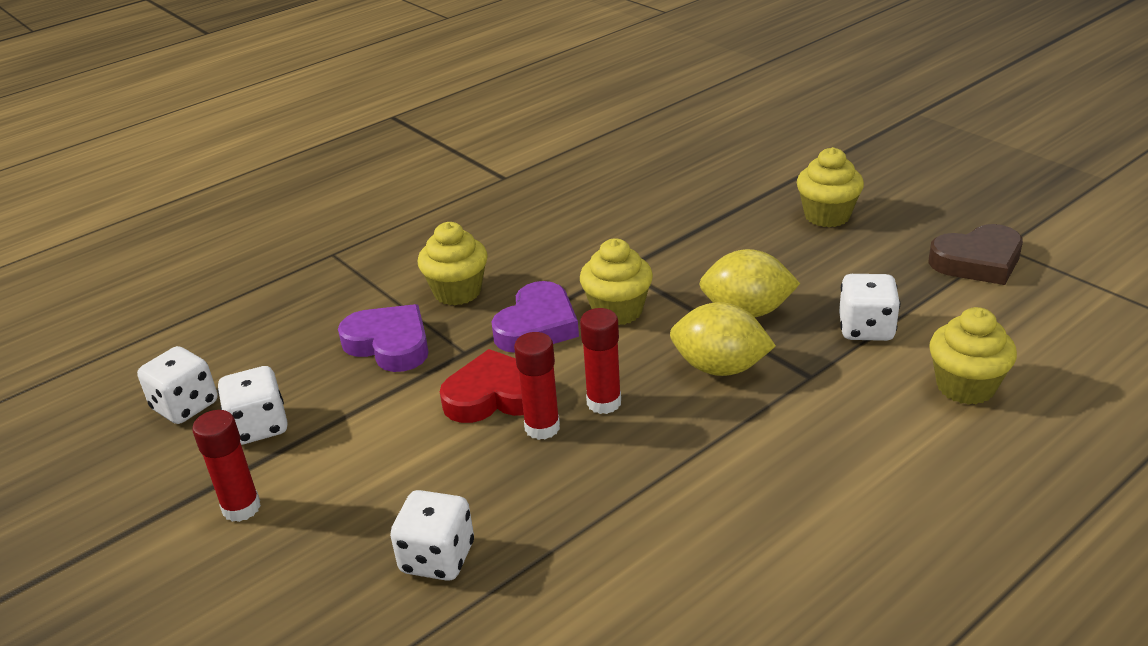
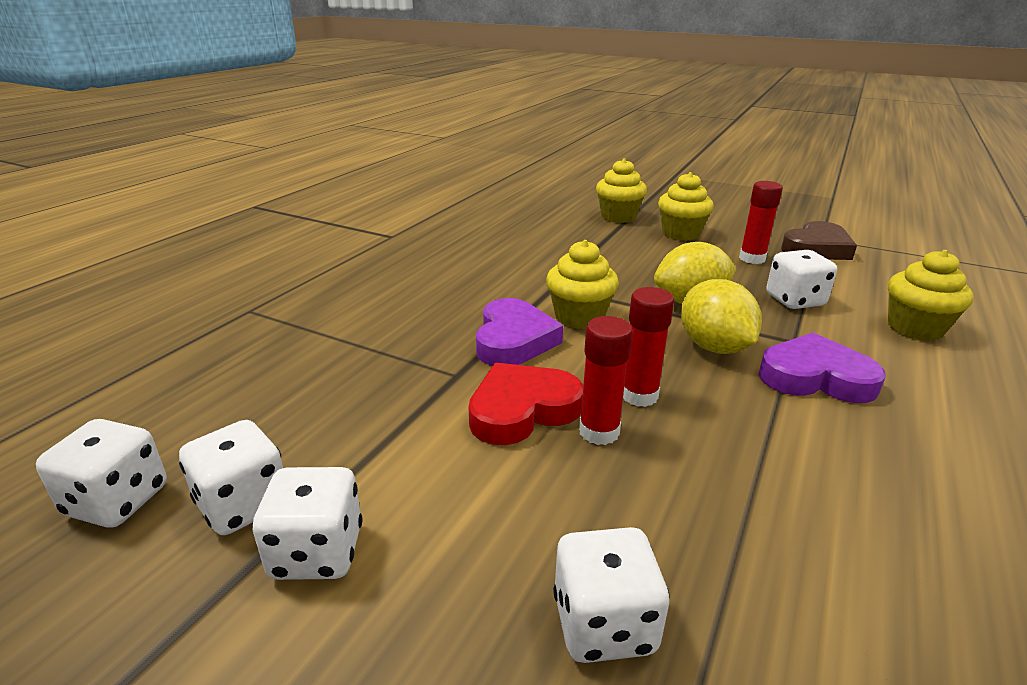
camera: 25 degrees left, 5 degrees down
red glue stick [192,410,261,522] -> red glue stick moved to [739,181,783,264]
purple heart [338,304,429,372] -> purple heart moved to [758,332,886,403]
yellow cupcake [417,222,488,305] -> yellow cupcake moved to [596,158,647,223]
yellow lemon [670,302,776,376] -> yellow lemon turned 75 degrees clockwise [681,279,762,354]
none -> white dice [253,467,362,580]

